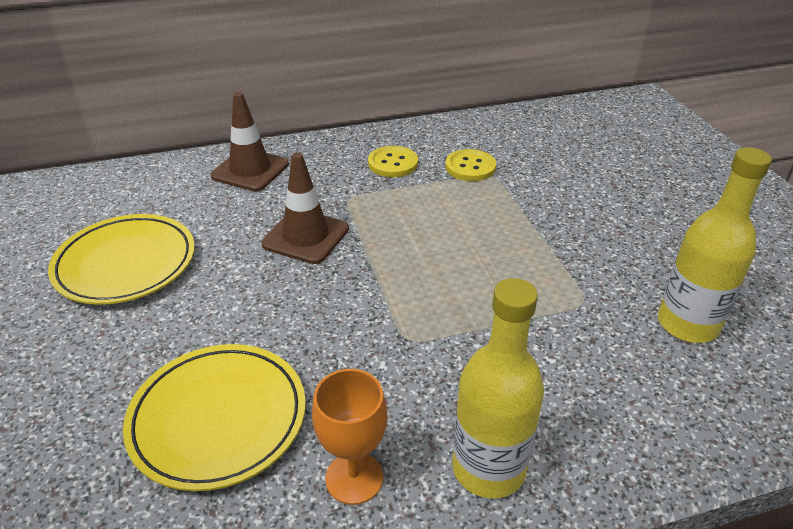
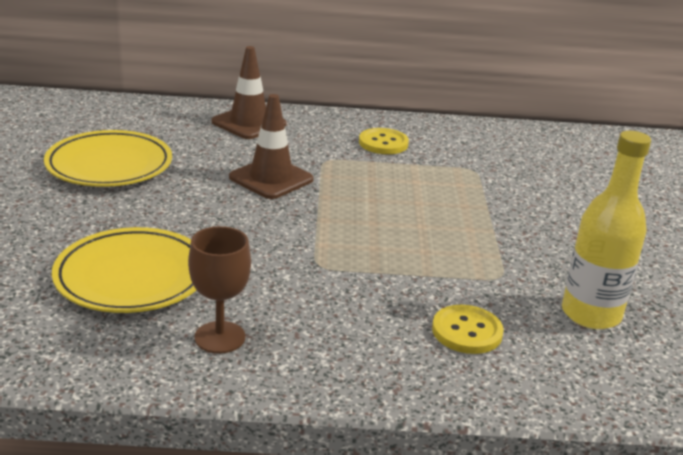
camera: 15 degrees right, 10 degrees down
orange goblet [312,369,387,505] -> brown goblet [188,226,251,354]
yellow button [445,149,496,181] -> yellow button moved to [432,305,504,354]
yellow bottle [452,278,544,498] -> none

